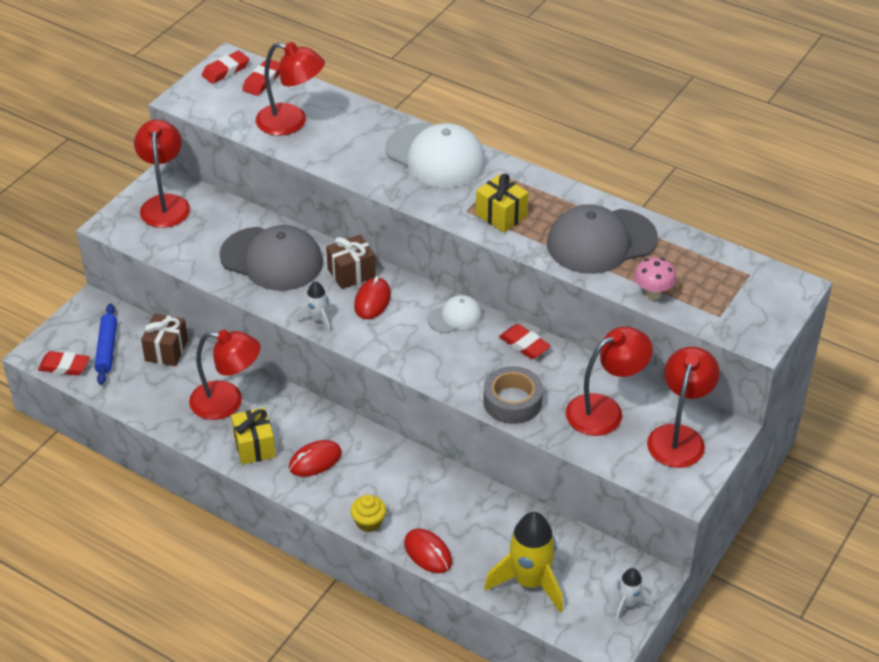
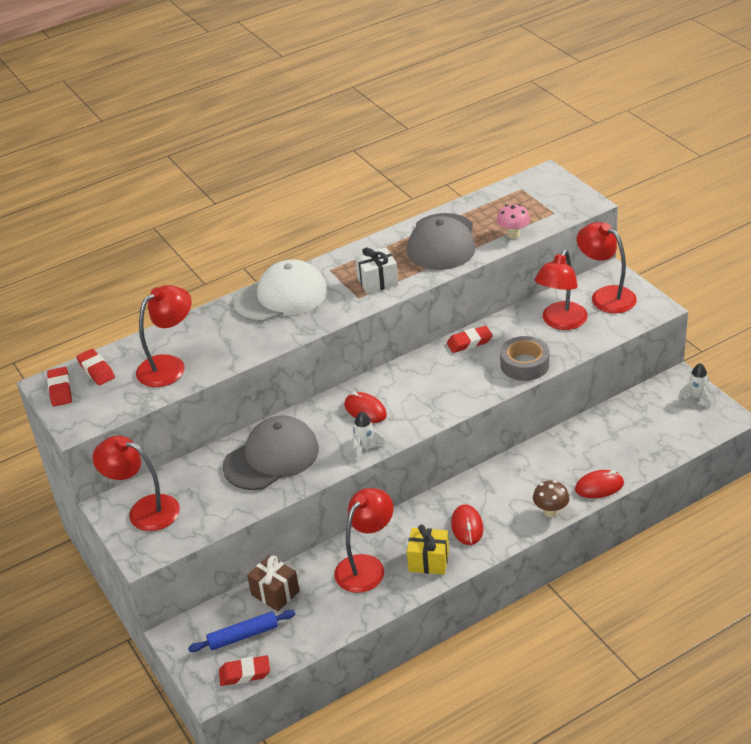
camera: 60 degrees left, 5 degrees down
red eraser [38,351,90,376] -> red eraser turned 45 degrees clockwise [219,655,270,686]
blue rolling pin [94,303,117,385] -> blue rolling pin turned 45 degrees counterclockwise [188,610,296,652]
brown gift [326,235,376,289] -> none
yellow cupcake [350,495,386,532] -> brown mushroom [533,480,569,517]
white cap [428,295,483,333] -> none
yellow gift [476,174,529,233] -> white gift [355,247,398,294]
yellow rocket [484,512,563,612] -> none
red lamp [566,327,653,436] -> red lamp turned 150 degrees counterclockwise [534,250,588,330]

